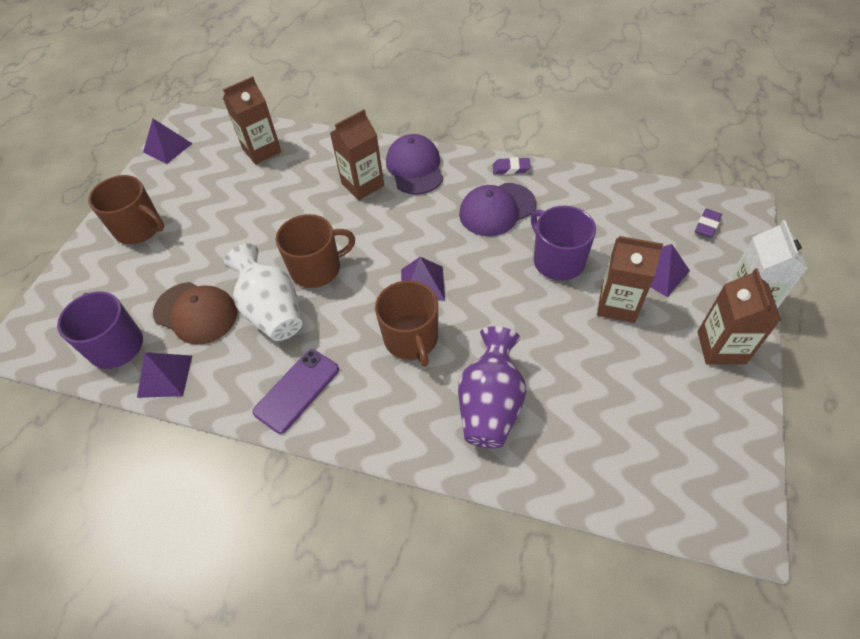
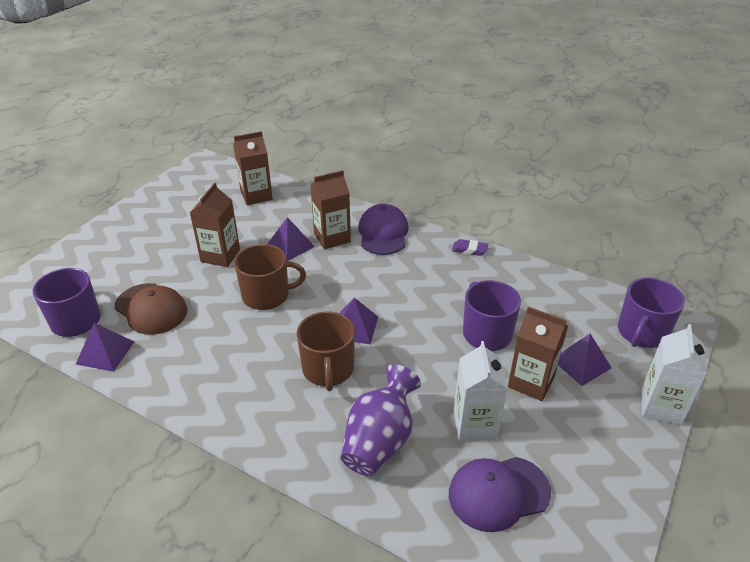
camera: 10 degrees right, 15 degrees down
brown mug [88,175,164,244] -> none
purple pyramid [143,119,193,164] -> purple pyramid moved to [267,217,315,261]
white vase [224,244,302,341] -> none
purple phone [252,349,339,434] -> none
purple cap [459,183,536,236] -> purple cap moved to [449,457,551,532]
purple eraser [695,209,722,238] -> purple mug [618,278,685,348]
brown carton [697,268,781,365] -> brown carton moved to [190,182,240,267]
none -> white carton [454,341,508,441]

